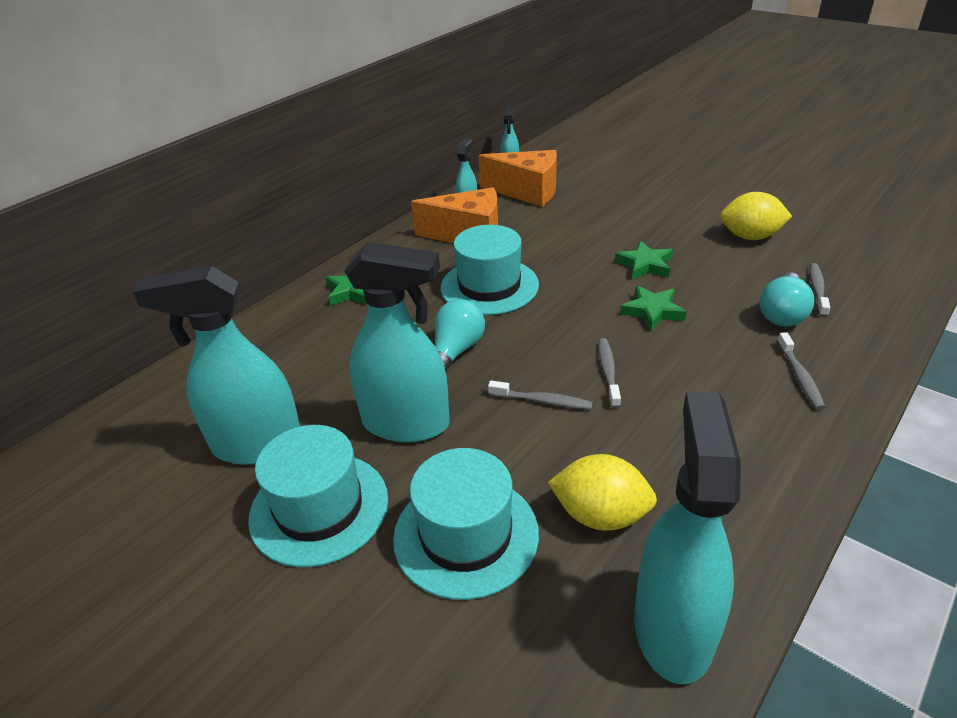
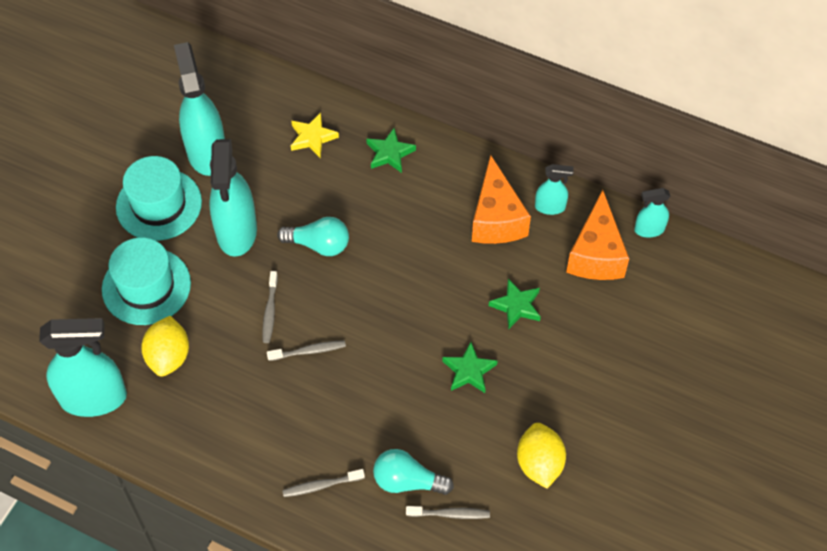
camera: 75 degrees right, 20 degrees up
turquoise hat [441,225,539,315] -> none
green star [620,286,687,331] -> green star moved to [489,279,541,330]
none -> yellow star [291,113,339,158]

